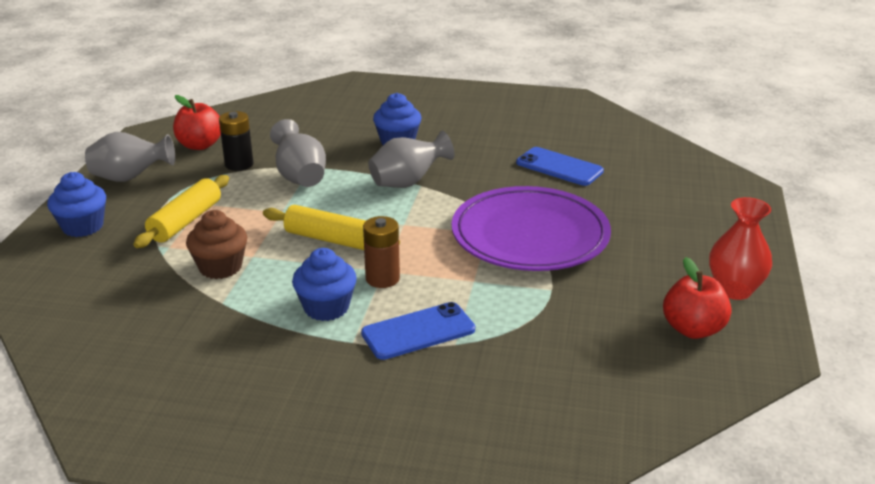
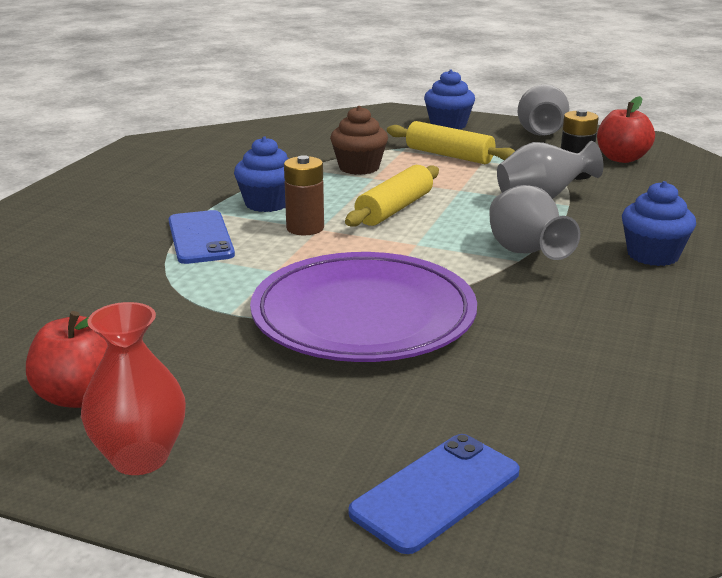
camera: 100 degrees right, 5 degrees down
blue phone [516,147,604,186] -> blue phone moved to [348,434,520,554]

